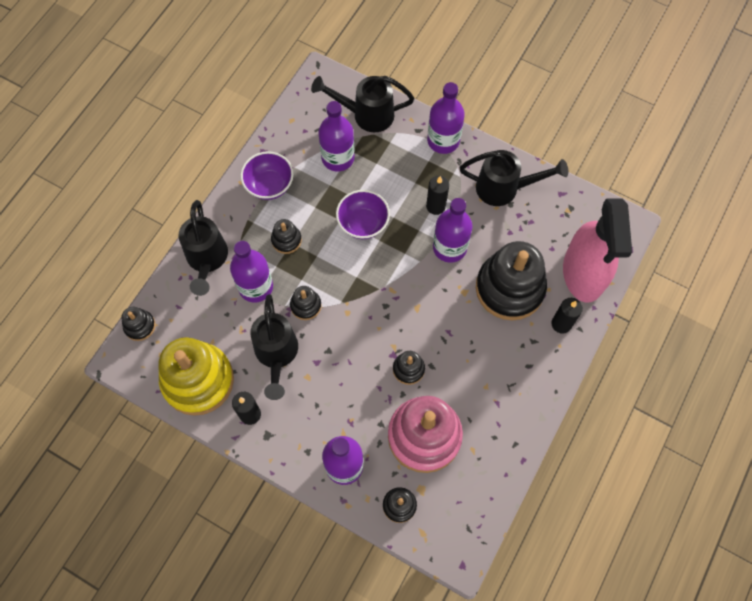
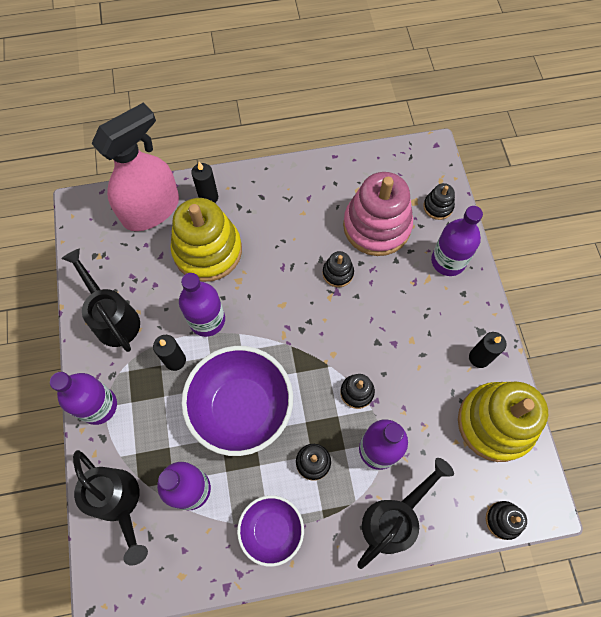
camera: 130 degrees left, 0 degrees up
black watering can [250,294,298,400] -> none
purple bowl [336,190,390,239] -> purple bowl [181,346,293,456], size x1.74
black stacking toy [476,241,547,320] -> yellow stacking toy [170,198,242,282]

